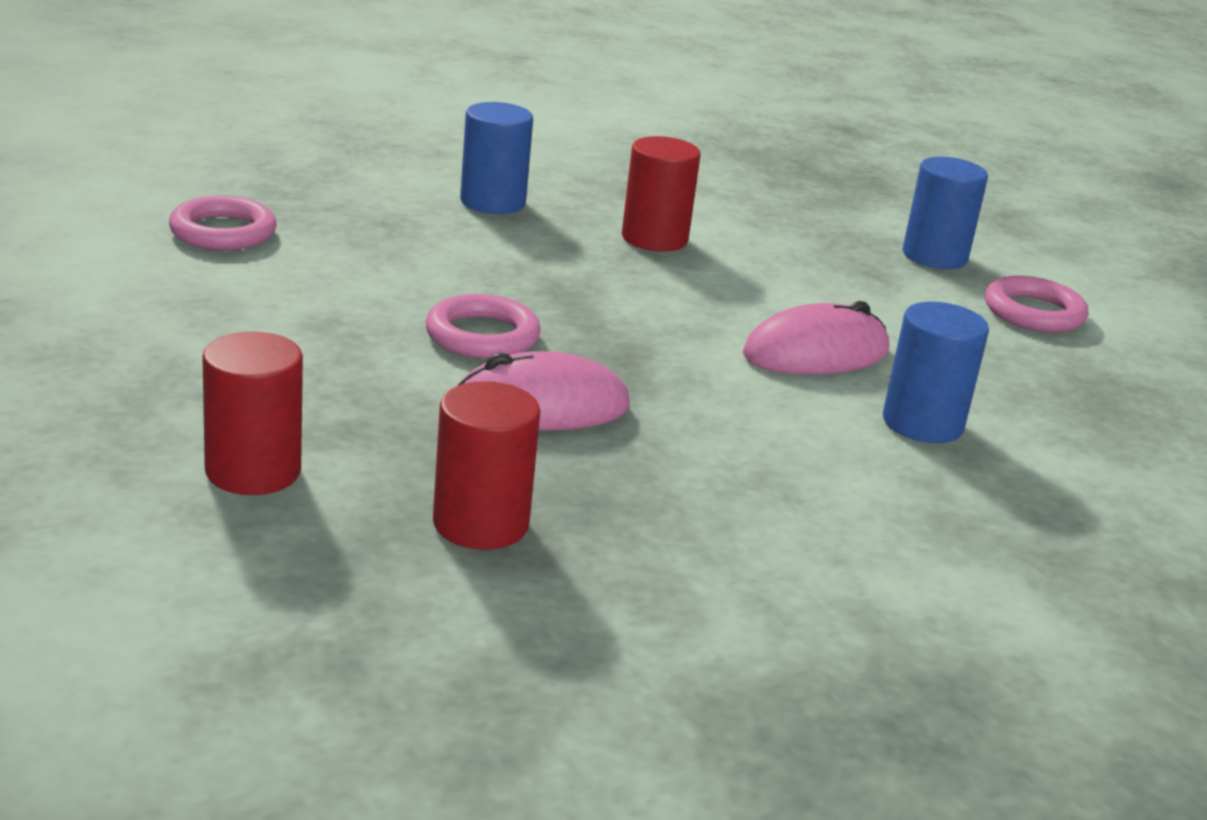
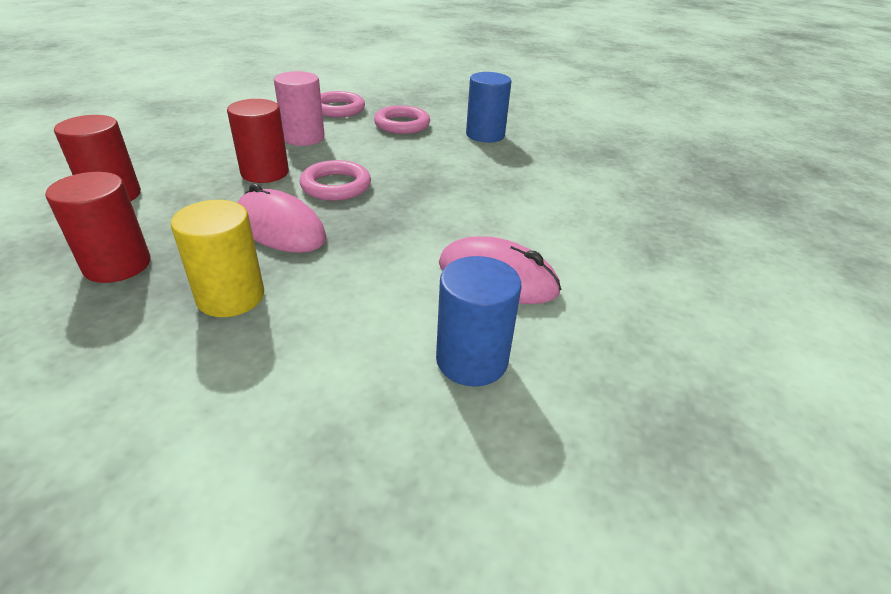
camera: 50 degrees right, 10 degrees up
red cylinder [622,136,700,251] -> red cylinder moved to [227,99,289,183]
blue cylinder [903,157,988,269] -> none
pink ring [985,276,1088,333] -> pink ring moved to [374,105,430,134]
none -> yellow cylinder [171,200,264,317]
none -> pink cylinder [274,71,325,146]

